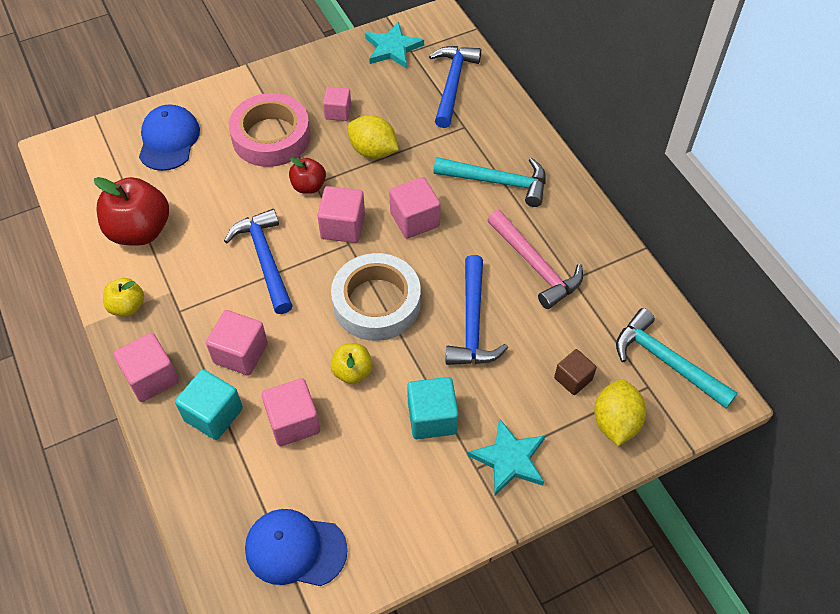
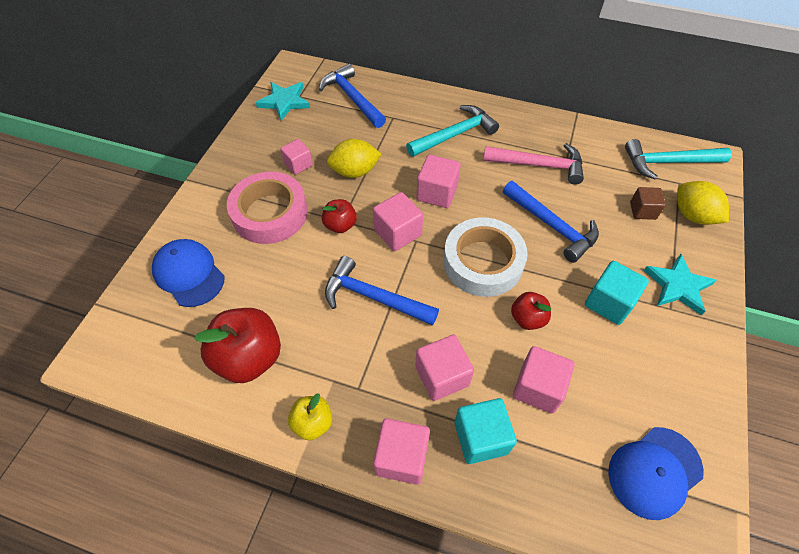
camera: 45 degrees left, 0 degrees up
yellow apple [331,344,373,384] -> red apple [511,292,551,330]

